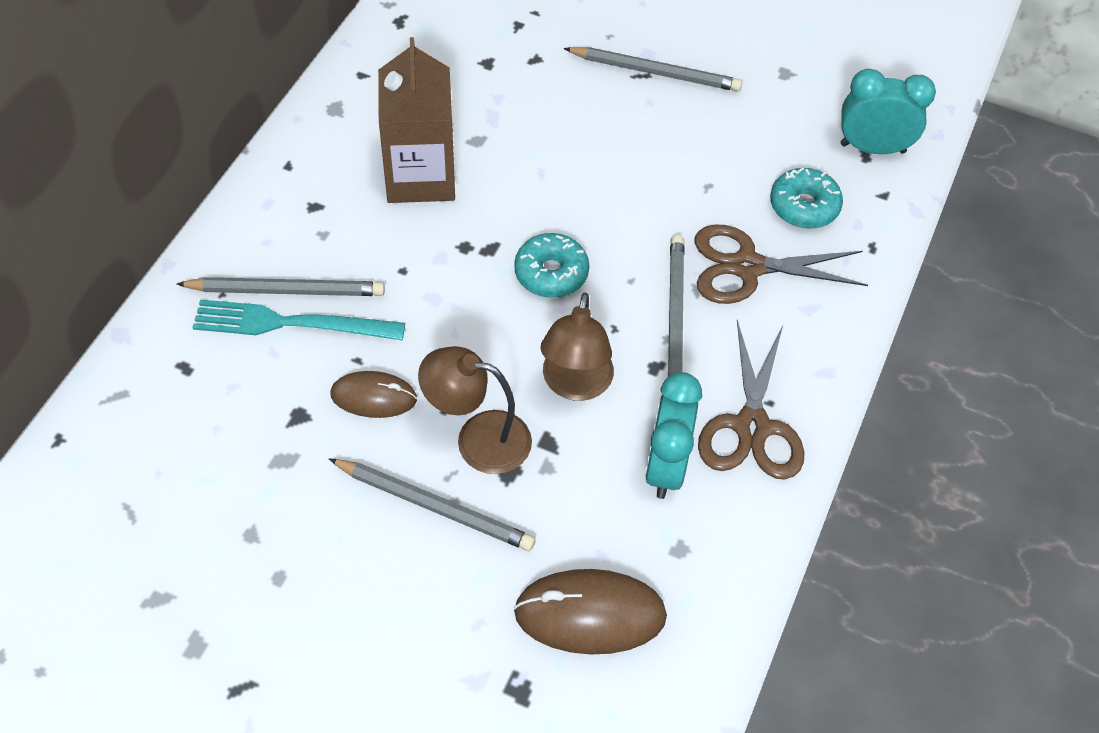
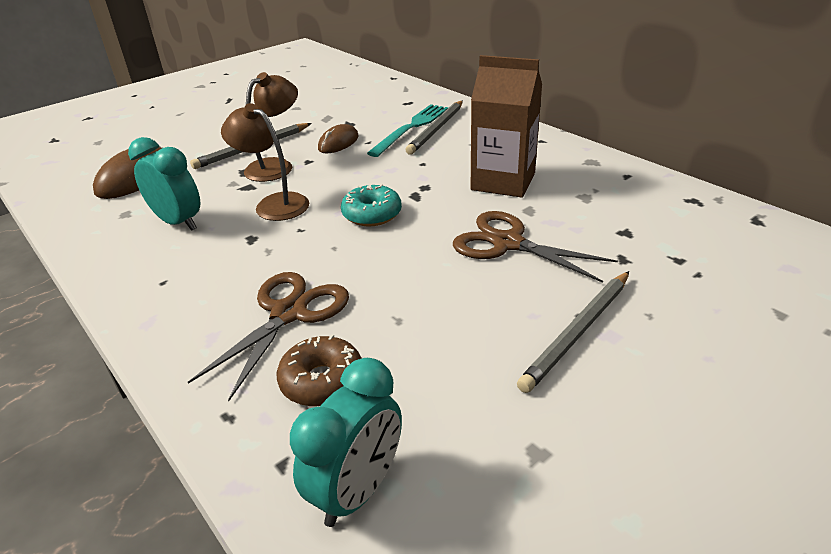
camera: 120 degrees right, 20 degrees down
grey pencil [668,234,685,377] -> none
brown scissors [698,320,804,480] -> brown scissors moved to [453,211,618,283]
turquoise donut [770,167,843,229] -> brown donut [277,334,362,406]

